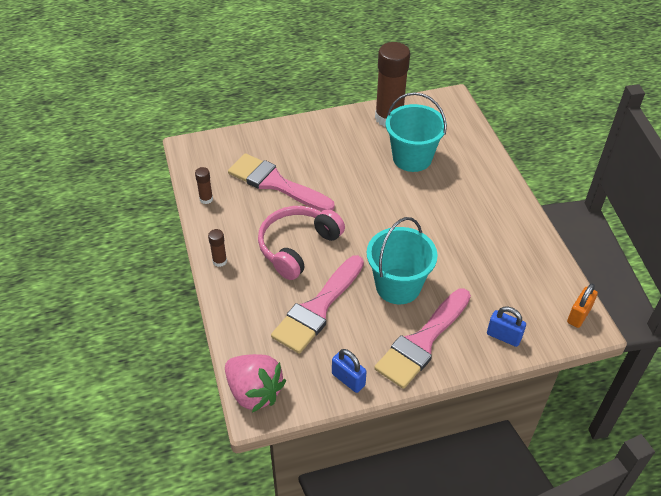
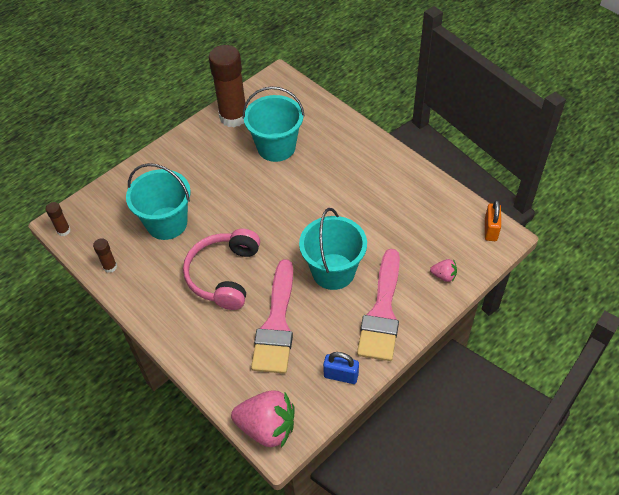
camera: 25 degrees left, 5 degrees up
brown glue stick [208,229,227,267] -> brown glue stick moved to [46,202,71,236]
pink brush [228,153,335,211] -> turquoise bucket [126,163,191,240]
blue padlock [487,307,526,347] -> pink strawberry [430,259,457,282]

